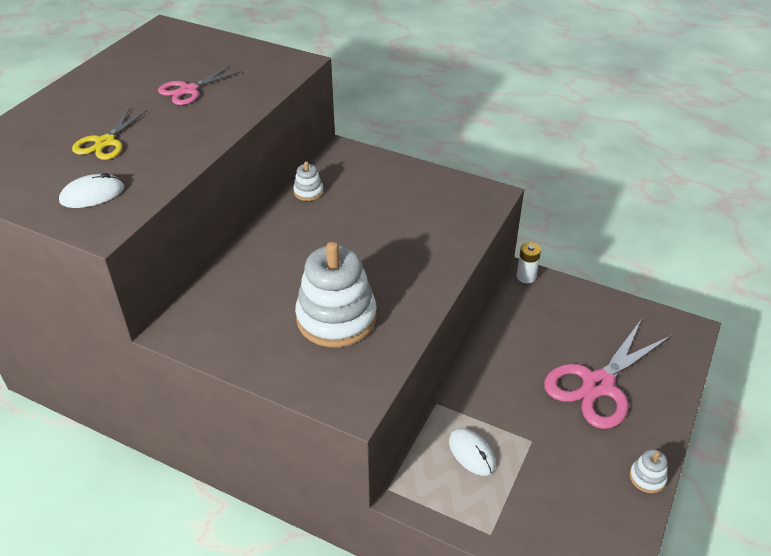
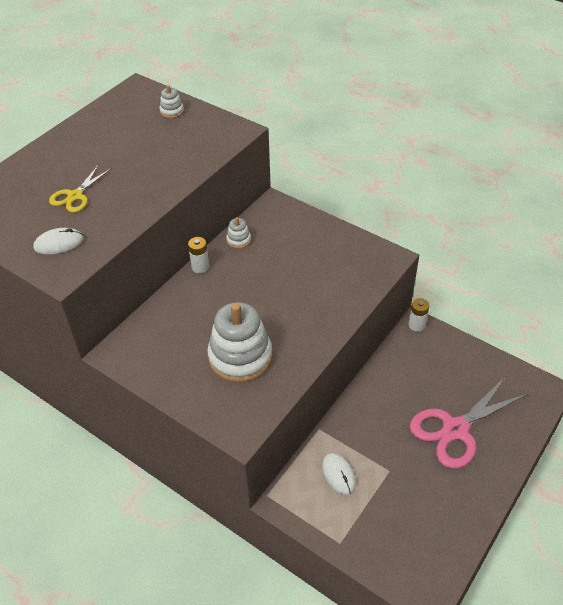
camera: 10 degrees right, 5 degrees up
pink scissors [158,66,241,105] -> none
white stacking toy [629,449,668,493] -> white stacking toy moved to [159,85,184,118]
none -> white battery [188,237,209,273]

